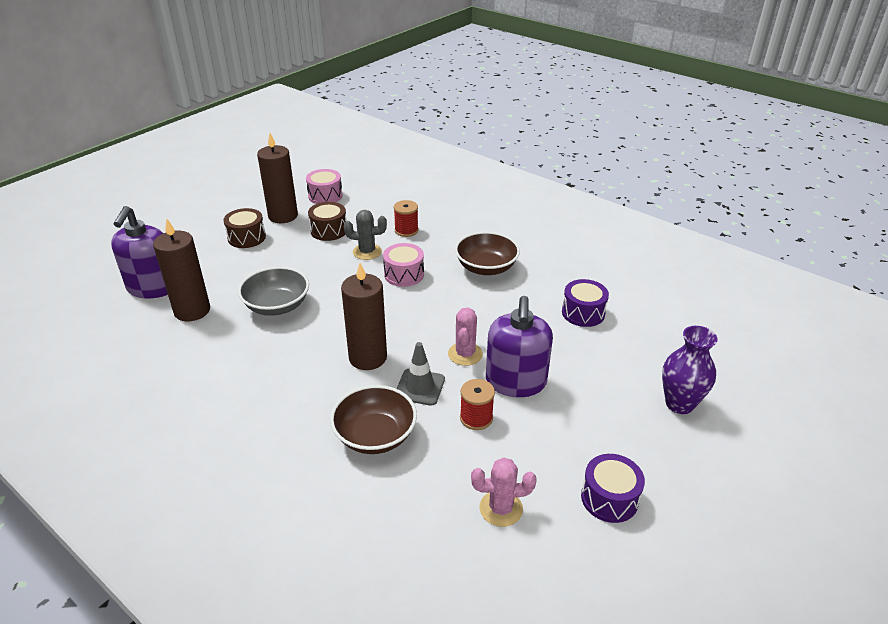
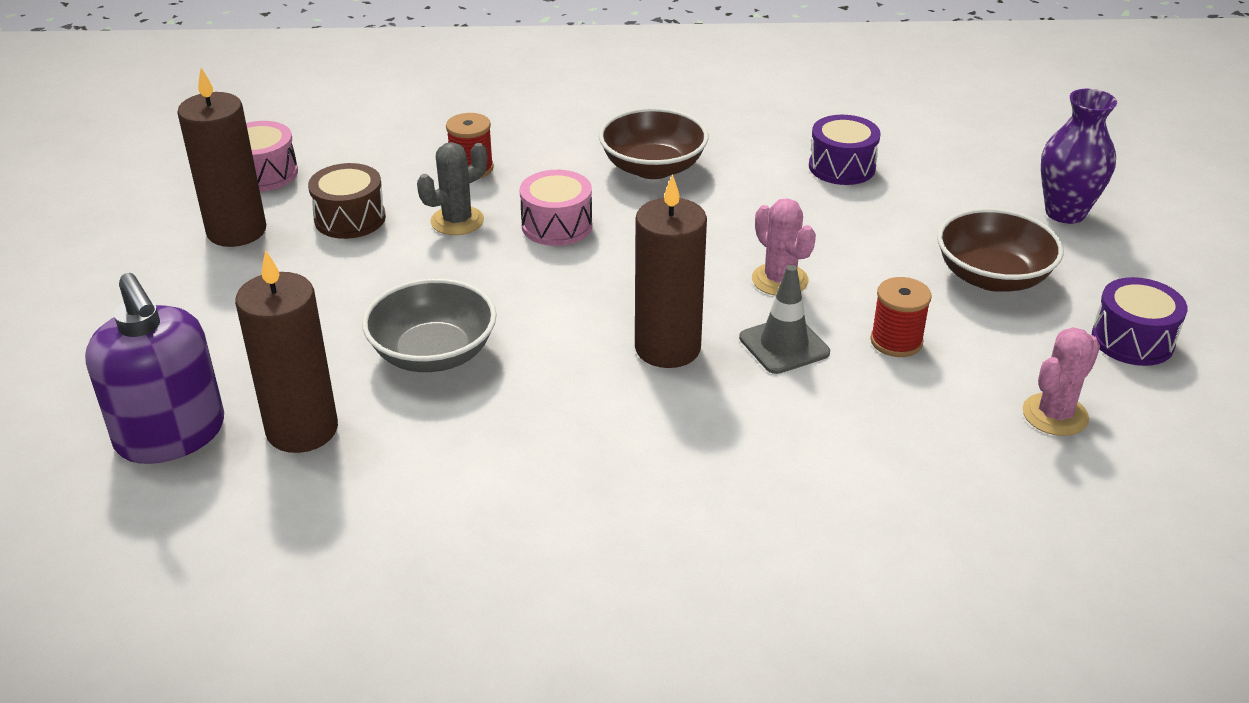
camera: 40 degrees left, 0 degrees up
brown drum [223,208,266,248] -> none
brown bowl [330,385,417,454] -> brown bowl moved to [937,208,1064,292]
purple soap dispenser [486,296,553,397] -> none

